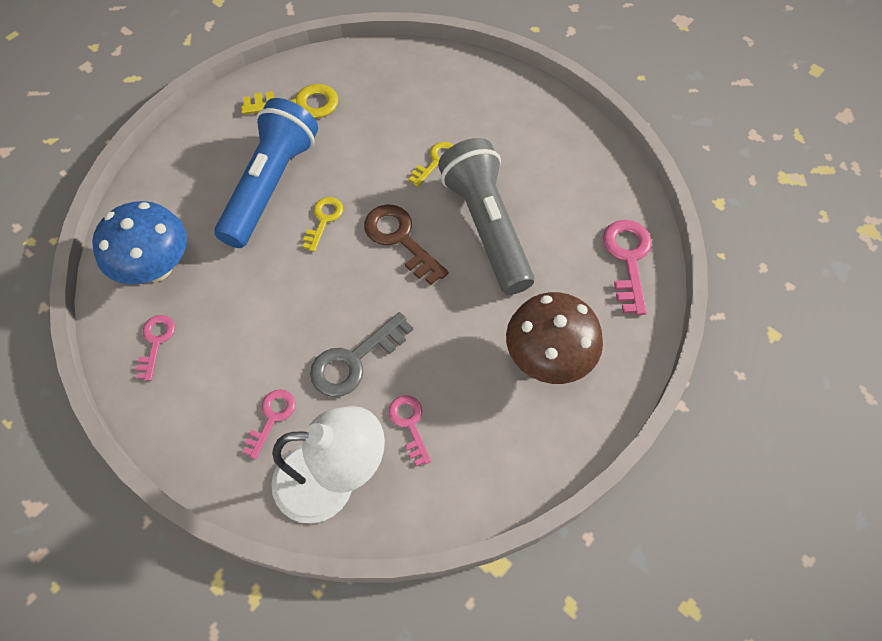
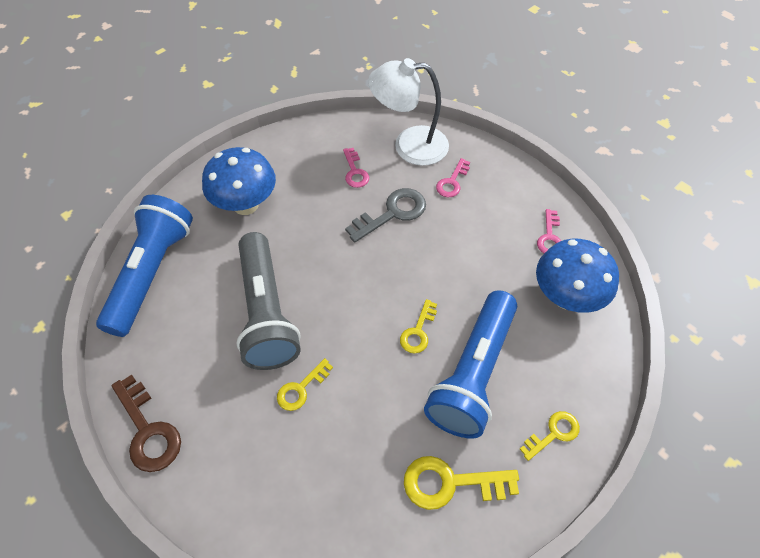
camera: 175 degrees left, 5 degrees down
brown key [364,204,449,285] -> brown key moved to [111,375,181,472]
brown mushroom [506,292,603,384] -> blue mushroom [202,147,276,215]
pink key [603,220,652,315] -> blue flashlight [96,195,193,337]
none -> yellow key [520,411,580,461]

